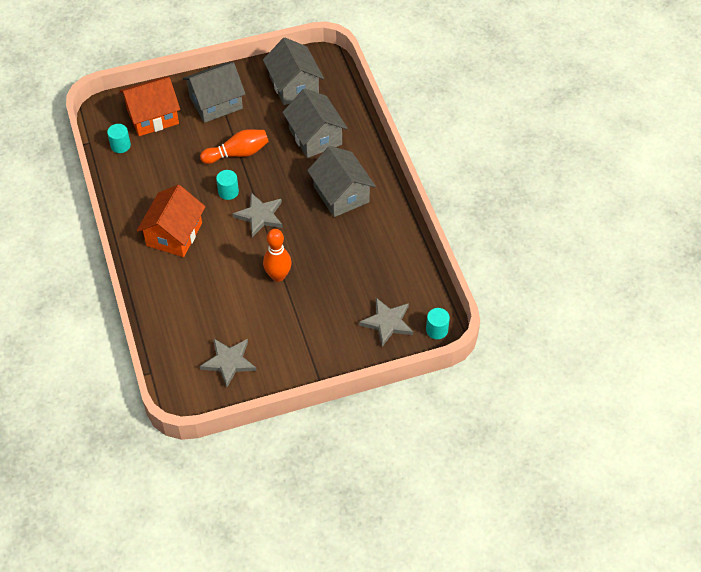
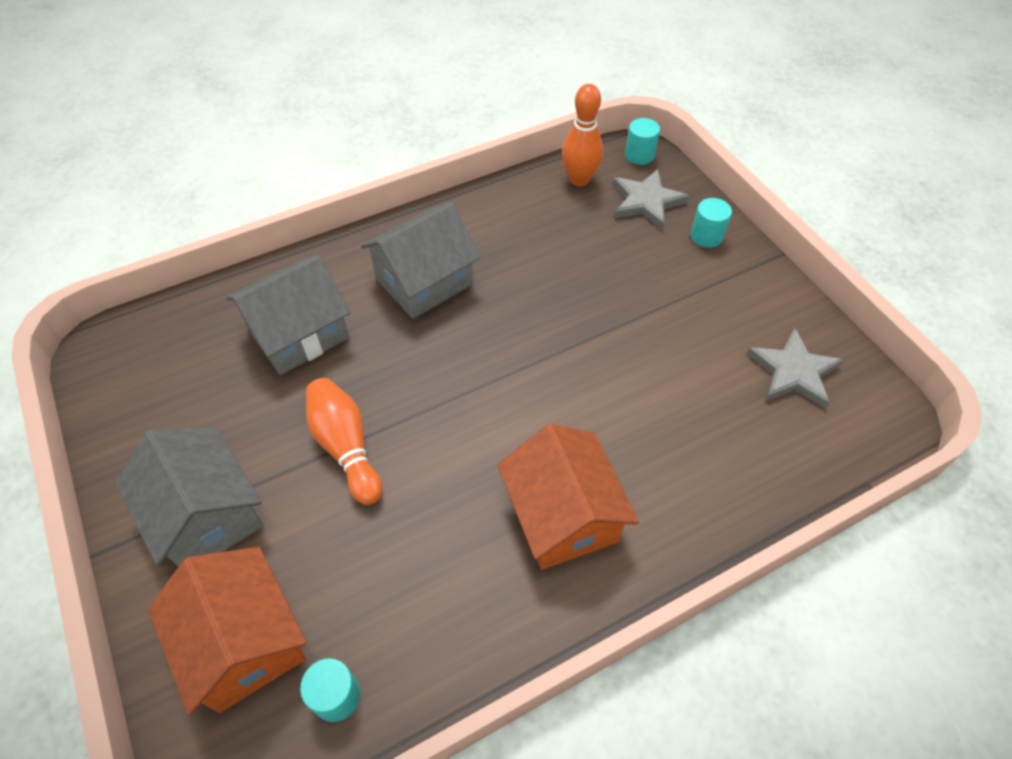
camera: 100 degrees left, 0 degrees up
orange house [137,185,206,257] -> orange house turned 60 degrees clockwise [497,424,639,570]
turquoise cylinder [216,170,239,200] -> turquoise cylinder moved to [690,198,732,248]
grey star [233,193,283,237] -> none
grey house [263,37,324,105] -> none
orange bowling pin [263,229,292,282] -> orange bowling pin moved to [562,84,603,186]

